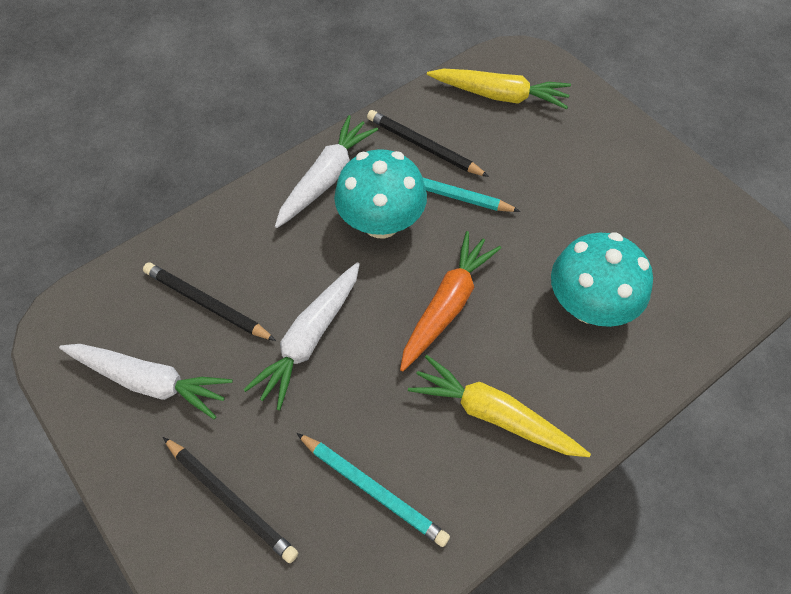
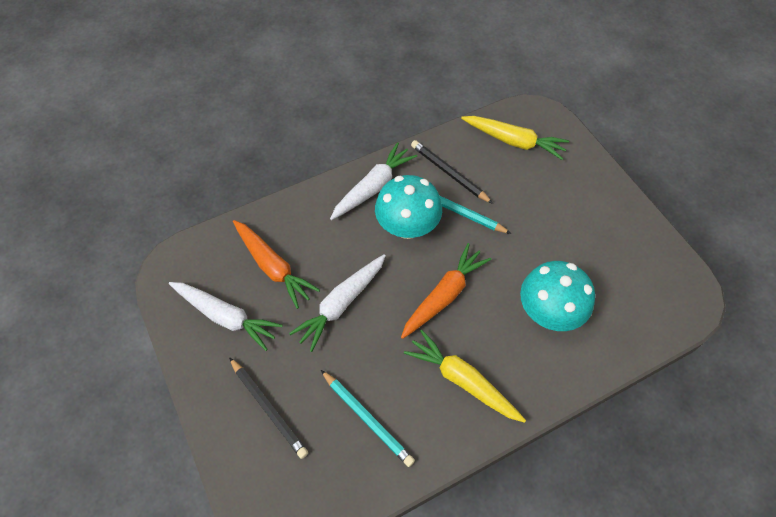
camera: 10 degrees right, 0 degrees up
black pencil [143,262,276,341] -> orange carrot [233,220,320,309]

